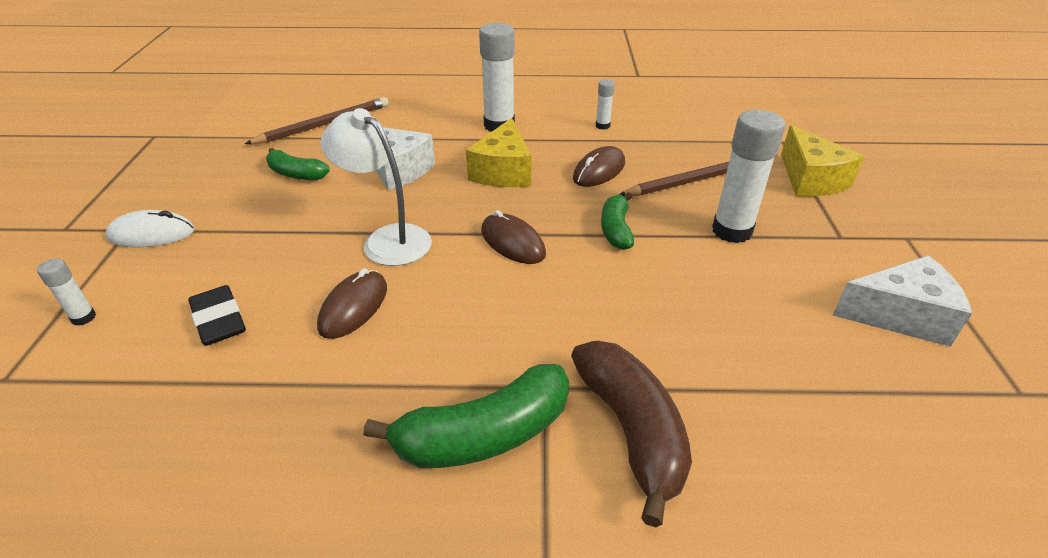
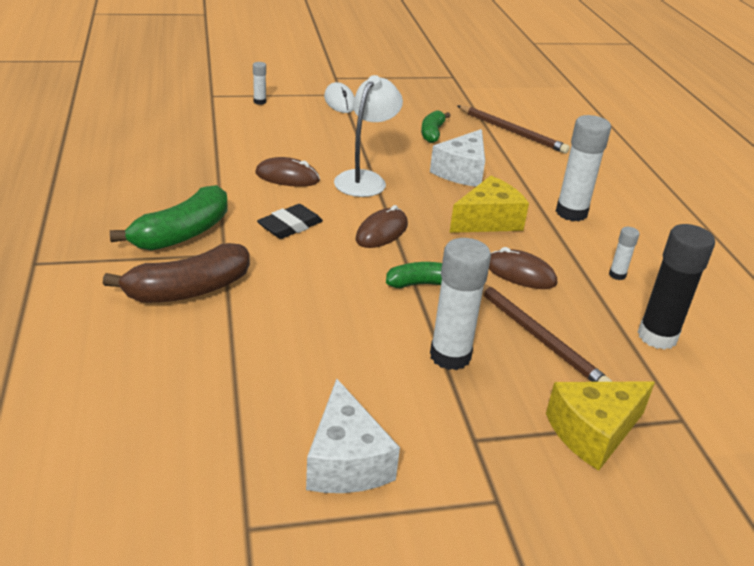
camera: 75 degrees right, 5 degrees down
black eraser [188,285,246,346] -> black eraser moved to [257,204,323,239]
green banana [363,364,569,468] -> green banana turned 105 degrees counterclockwise [110,185,228,251]
yellow cheese [466,118,531,187] -> yellow cheese turned 150 degrees clockwise [449,176,529,233]
none -> black glue stick [638,224,715,350]

